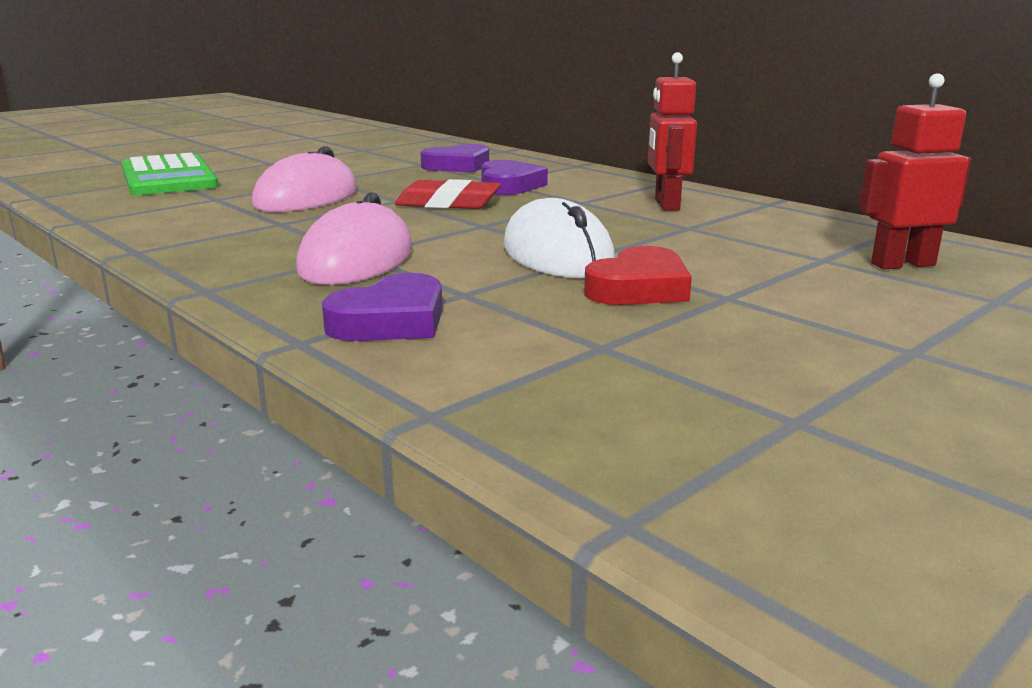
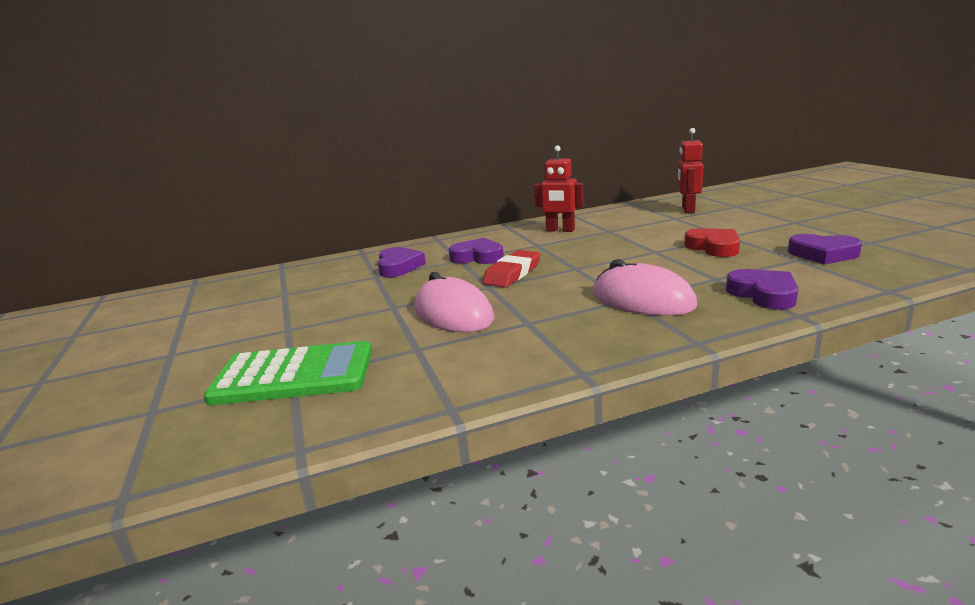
camera: 65 degrees left, 0 degrees up
white mouse [503,198,615,278] -> none
none -> purple heart [788,234,862,265]

